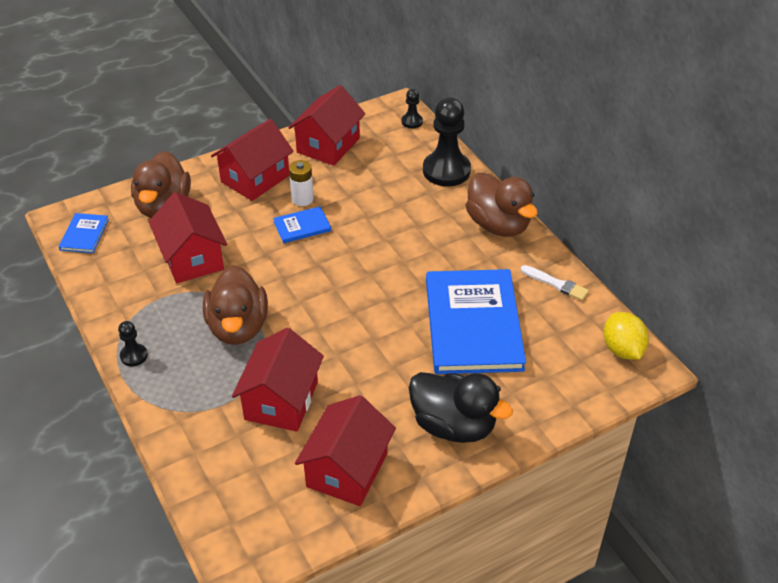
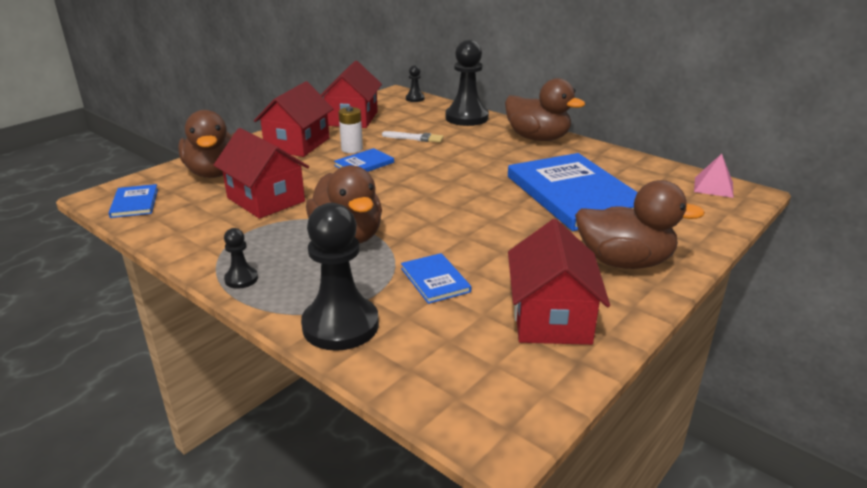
camera: 20 degrees left, 15 degrees down
red house [232,328,324,432] -> blue book [401,253,471,304]
black duck [409,372,513,443] -> brown duck [575,180,705,269]
white brush [521,265,589,301] -> white brush moved to [382,131,444,142]
yellow lemon [603,312,649,360] -> pink pyramid [694,154,734,198]
none -> black pawn [301,203,379,351]

